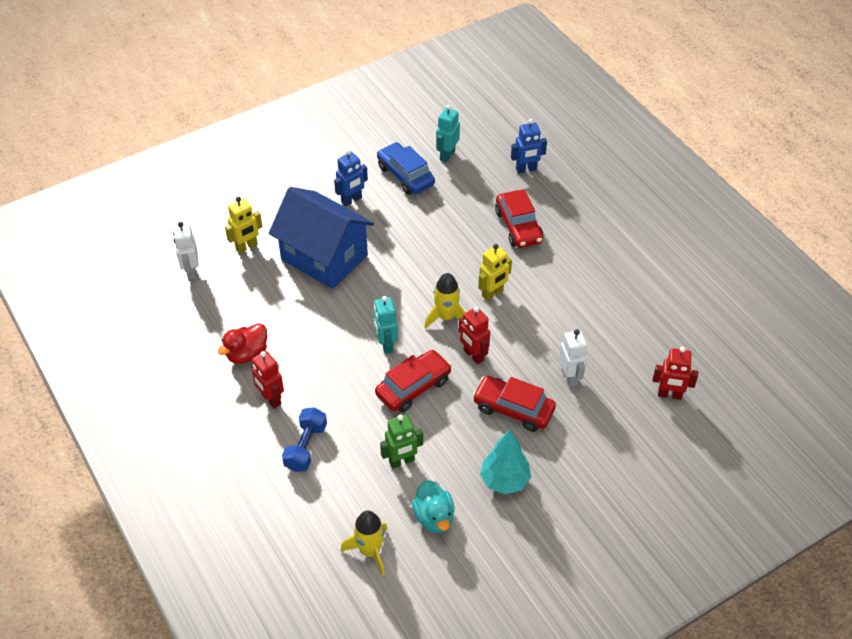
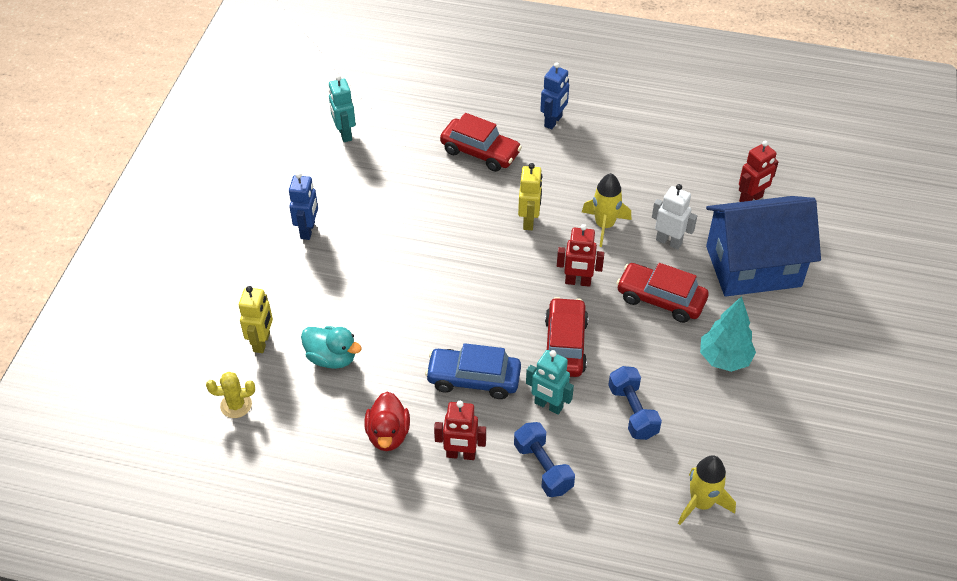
camera: 45 degrees left, 0 degrees up
white robot [173,222,199,280] -> yellow cactus [206,372,255,418]
blue house [269,187,374,289] -> blue house moved to [706,196,821,297]
turquoise robot [374,296,398,354] -> turquoise robot moved to [526,350,574,415]
blue car [377,142,435,195] -> blue car moved to [425,343,521,399]
green robot [380,414,423,469] -> blue dumbbell [608,366,662,440]
turquoise duck [412,480,455,533] -> turquoise duck moved to [301,326,362,369]
yellow rocket [424,273,466,329] -> yellow rocket moved to [582,173,631,247]
red car [472,376,556,432] -> red car turned 45 degrees clockwise [616,263,709,323]
blue robot [511,119,547,174] -> blue robot moved to [540,62,569,130]

